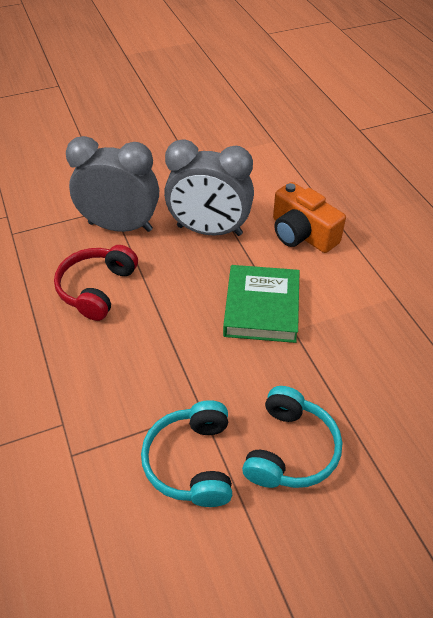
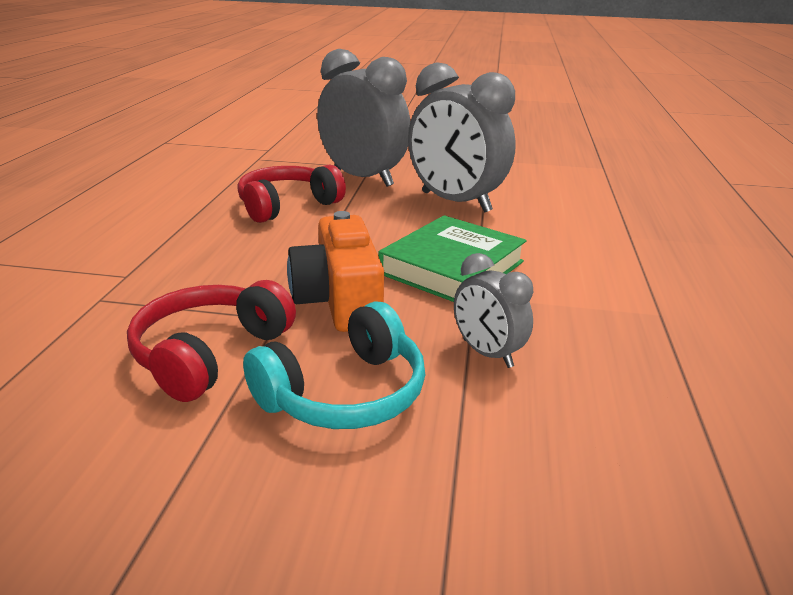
camera: 30 degrees right, 20 degrees down
turquoise headphones [141,400,232,507] -> red headphones [127,280,296,402]
orange camera [273,182,346,253] -> orange camera moved to [287,211,384,332]
none -> grey clock [454,253,533,368]

